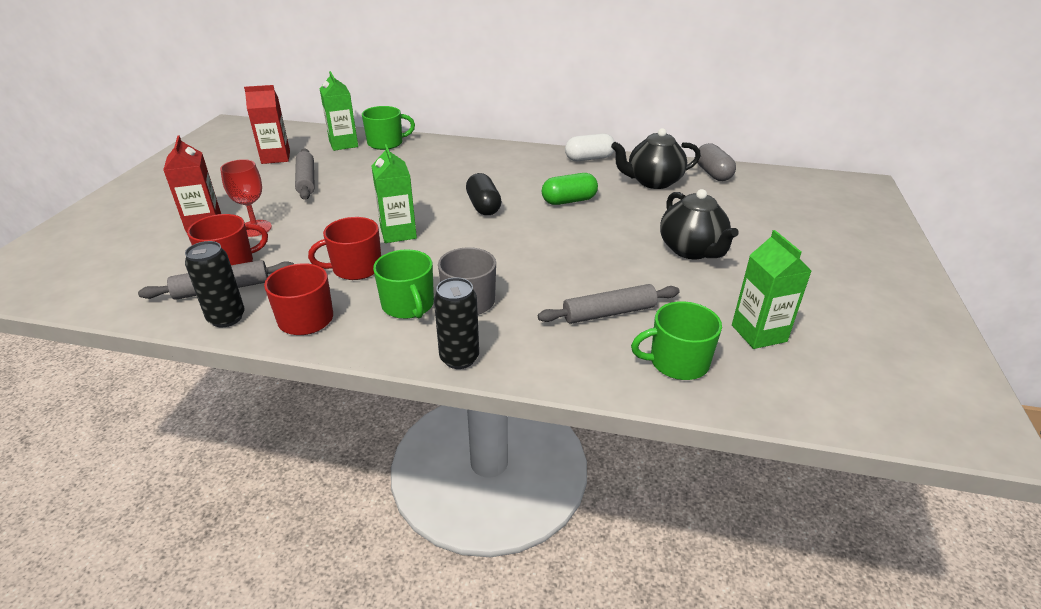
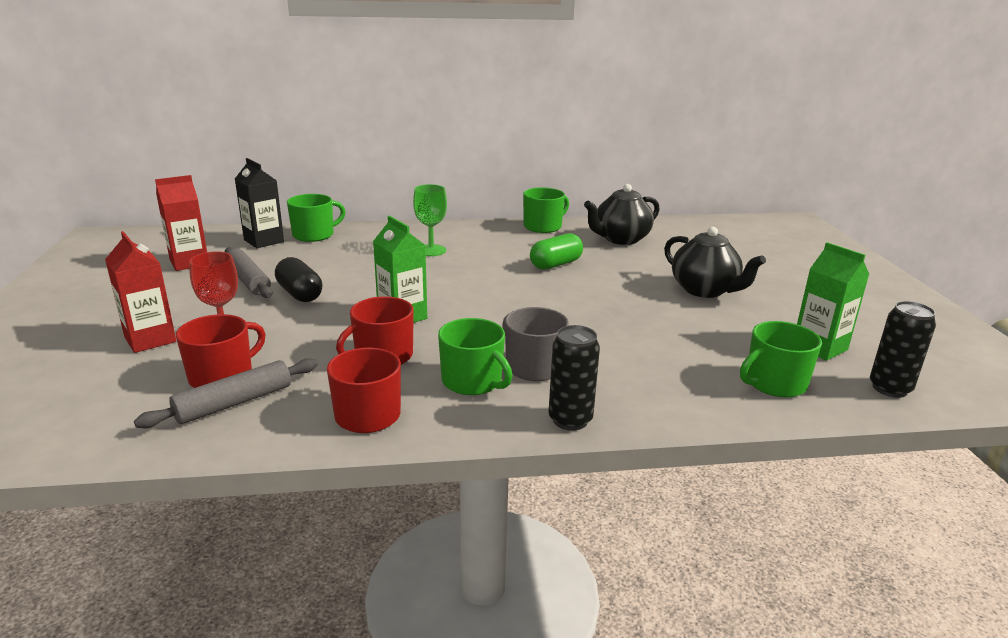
camera: 20 degrees left, 10 degrees down
black can [185,241,245,327] -> black can moved to [870,301,936,398]
green carton [320,71,358,151] -> black carton [235,158,284,248]
black capsule [466,173,502,215] -> black capsule moved to [275,257,322,302]
grey rolling pin [538,284,680,324] -> none
white capsule [565,133,615,161] -> green mug [523,187,569,233]
grey capsule [698,143,736,181] -> none
none -> green goblet [413,184,447,256]

